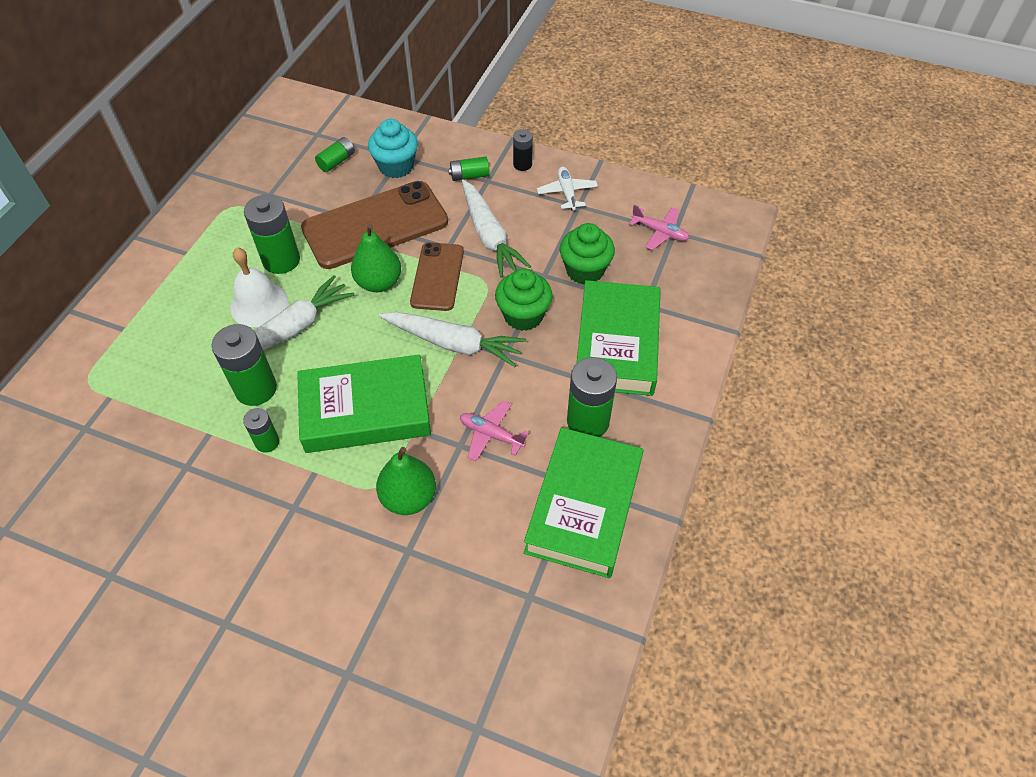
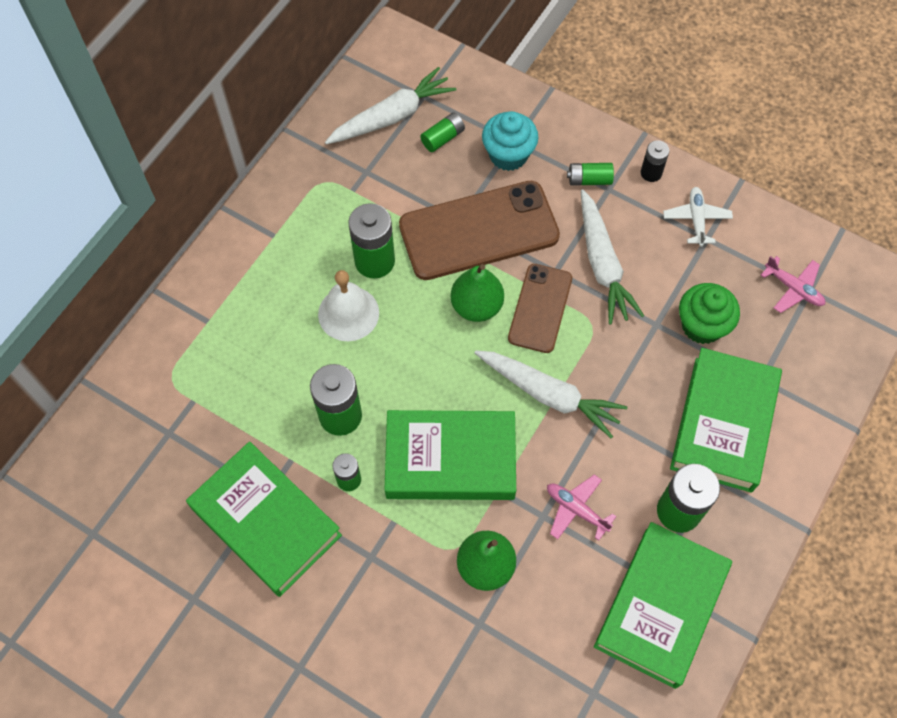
camera: 10 degrees right, 10 degrees up
white carrot [218,275,355,367] -> white carrot moved to [325,67,456,145]
green cupcake [495,269,553,331] -> none
none -> green book [186,441,342,597]

